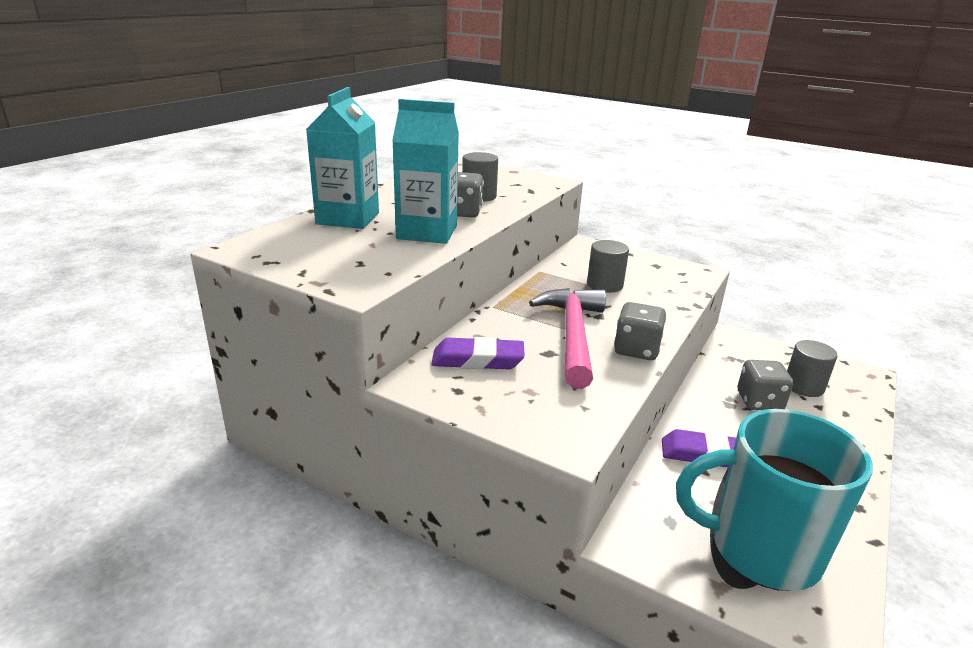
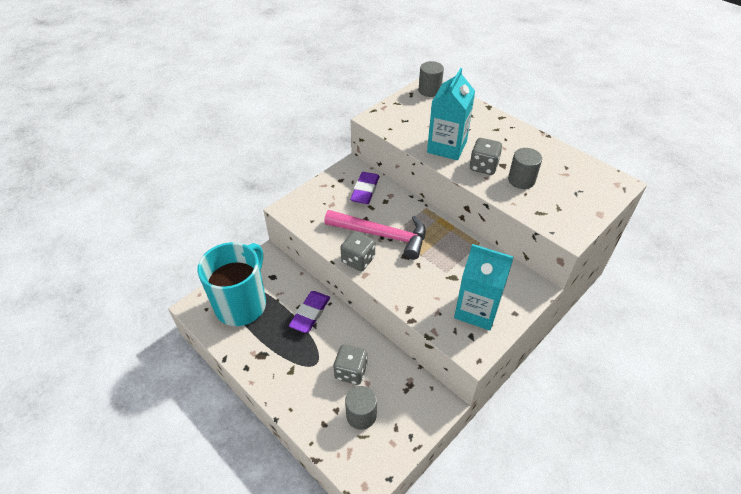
camera: 105 degrees right, 20 degrees up
turquoise carton [306,87,379,229] -> turquoise carton moved to [454,244,513,331]
grey cylinder [587,240,629,293] -> grey cylinder moved to [419,61,444,97]

